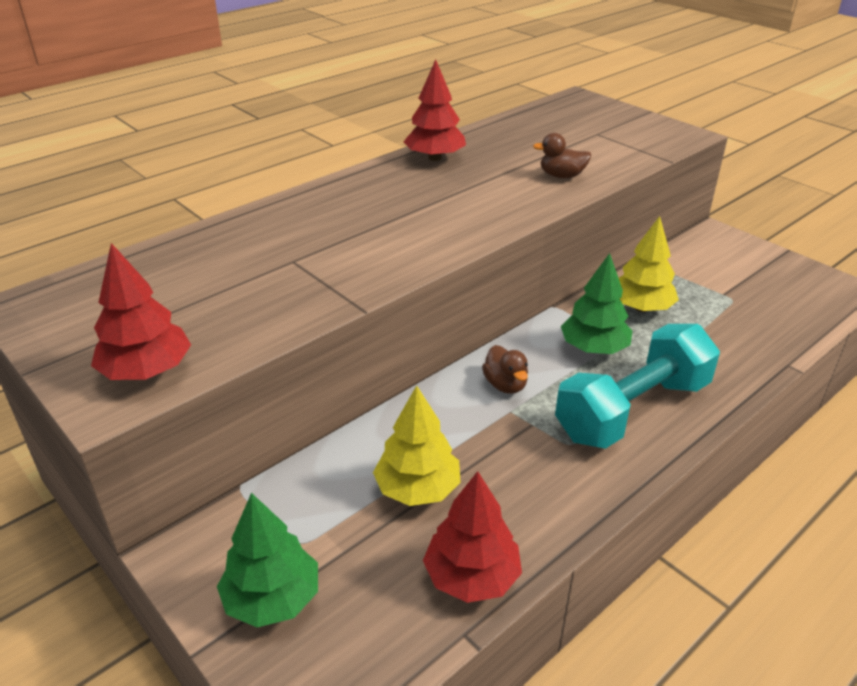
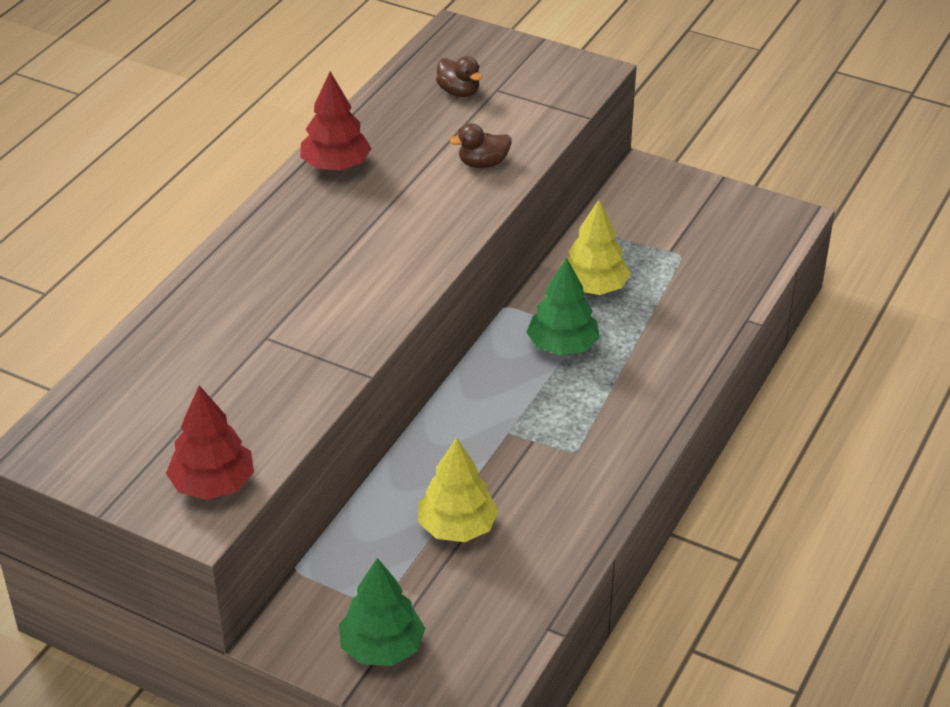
camera: 20 degrees left, 5 degrees up
red tree [423,471,522,603] -> none
brown duck [482,345,528,394] -> brown duck moved to [436,56,482,97]
turquoise dumbbell [555,324,720,449] -> none

